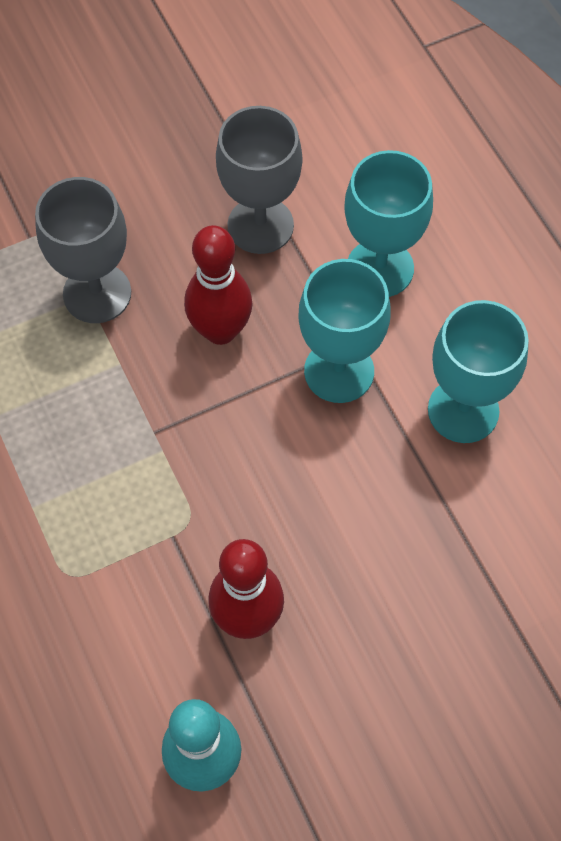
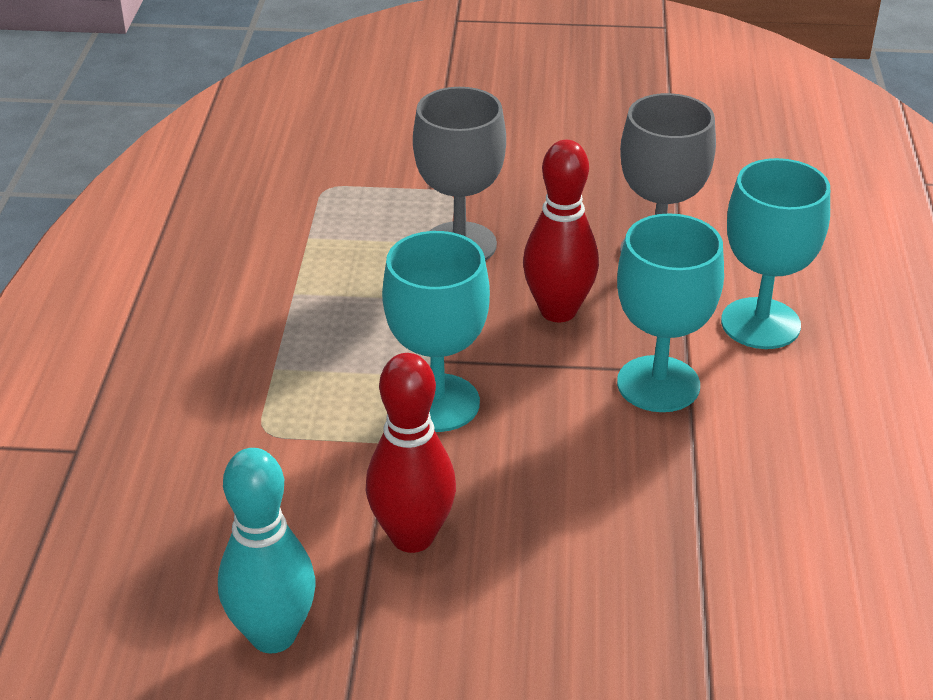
camera: 30 degrees right, 25 degrees down
turquoise goblet [428,300,529,443] -> turquoise goblet moved to [382,231,490,432]

